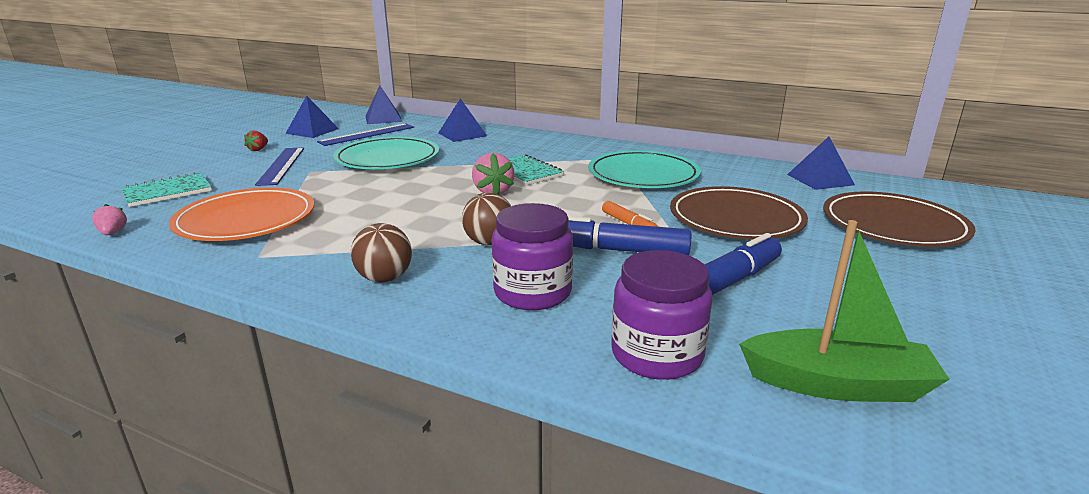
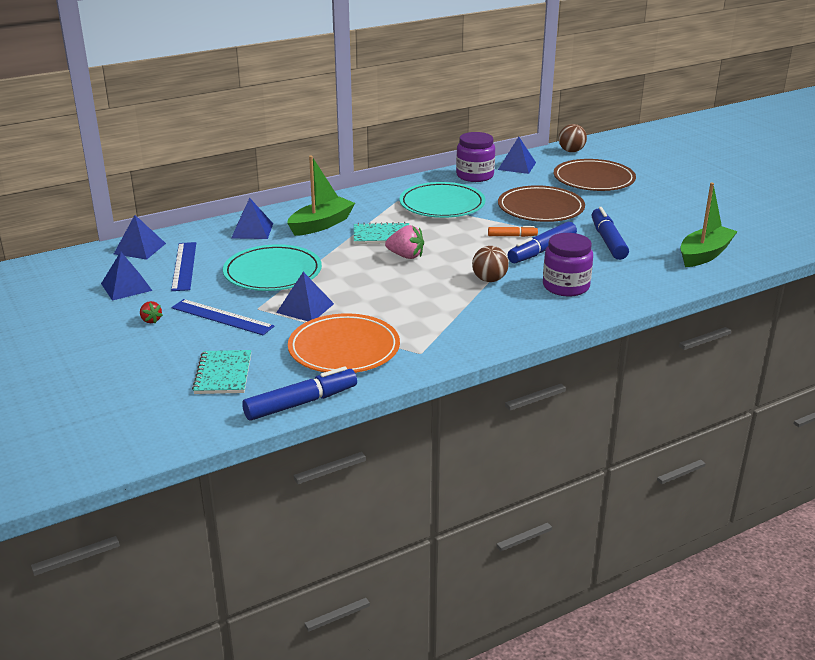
camera: 55 degrees left, 5 degrees up
pink strawberry [92,204,127,235] -> blue marker [242,366,357,421]
brown ball [351,223,412,282] -> brown ball moved to [559,124,587,152]
purple jar [611,250,712,380] -> purple jar moved to [456,132,495,182]
none -> blue pyramid [276,272,334,321]
none -> green boat [287,156,355,236]

